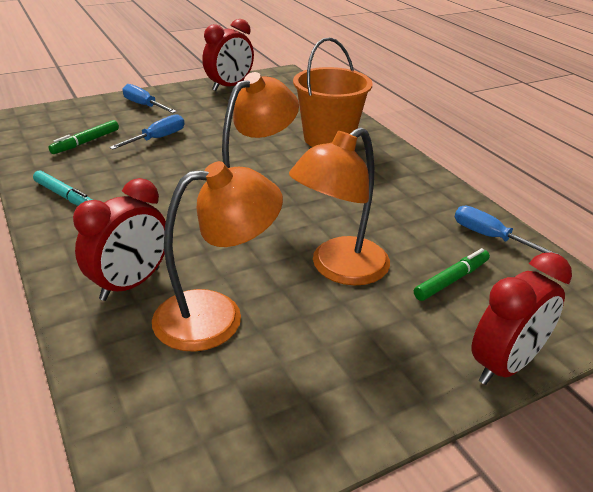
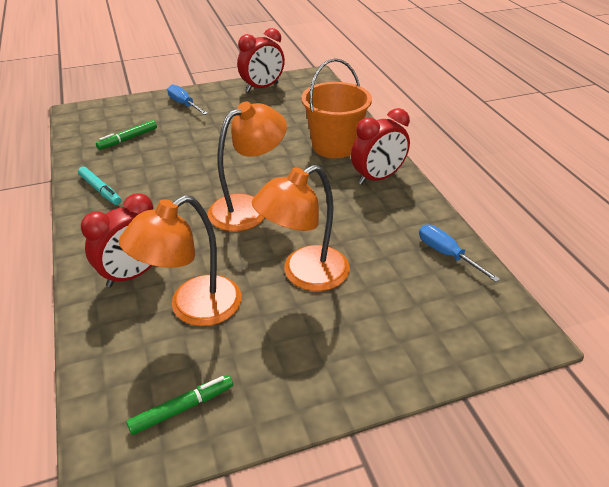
camera: 10 degrees right, 5 degrees up
blue screwdriver [109,114,184,150] -> none
orange lamp [152,161,283,352] -> orange lamp turned 150 degrees clockwise [119,195,242,326]
green marker [414,248,490,301] -> green marker moved to [126,375,233,435]
red clock [471,252,572,385] -> red clock moved to [351,108,410,185]

